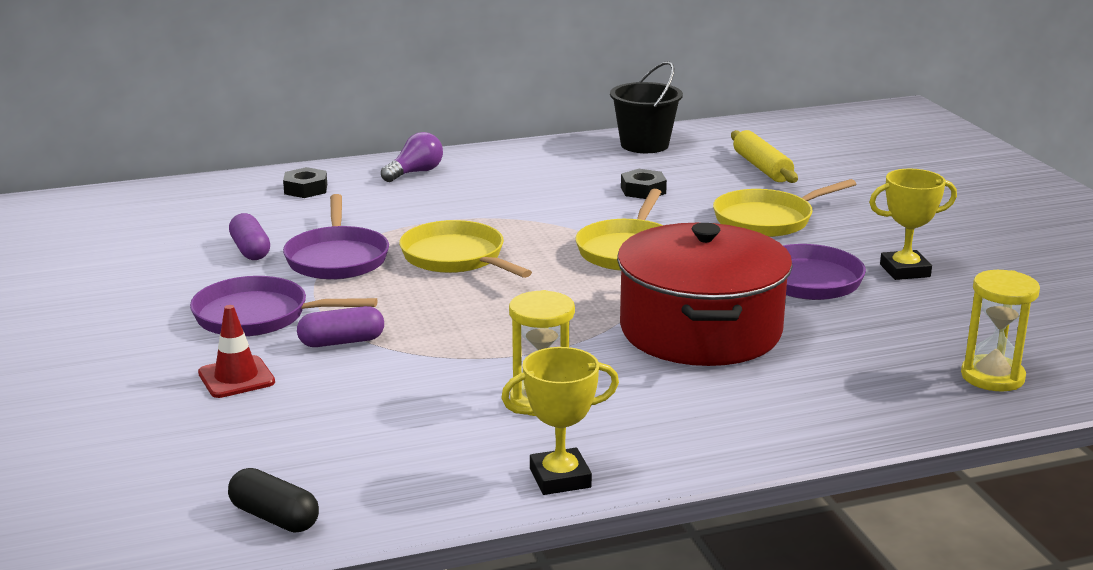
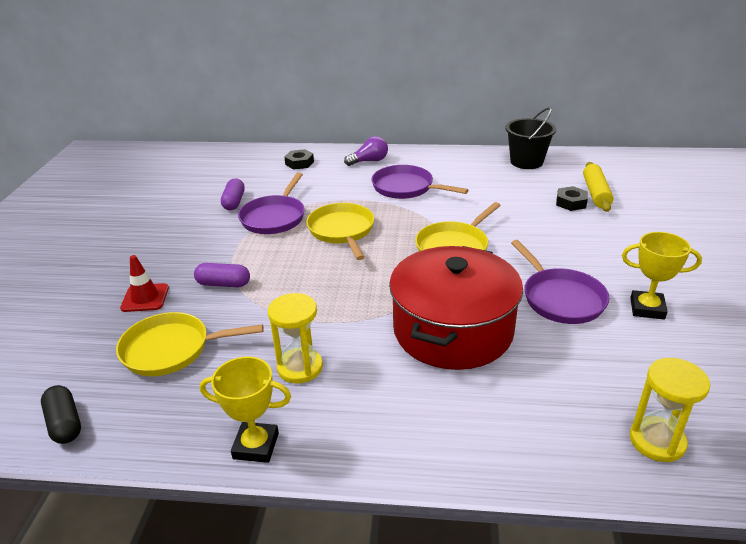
camera: 25 degrees right, 10 degrees up
purple pan [190,276,378,337] -> purple pan moved to [371,165,468,199]
black nut [621,169,667,199] -> black nut moved to [556,186,588,211]
yellow pan [713,179,856,237] -> yellow pan moved to [116,312,264,376]

